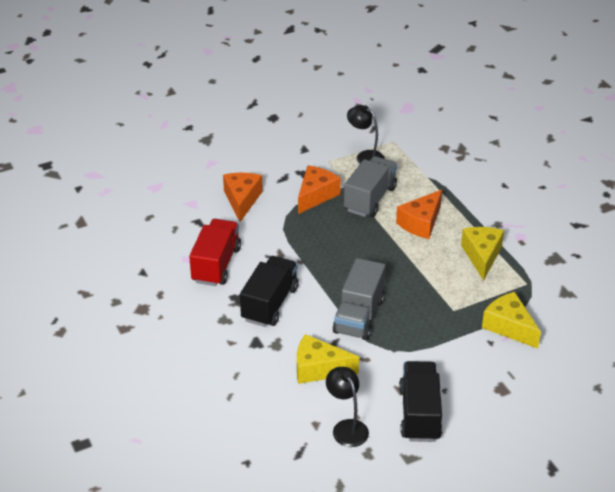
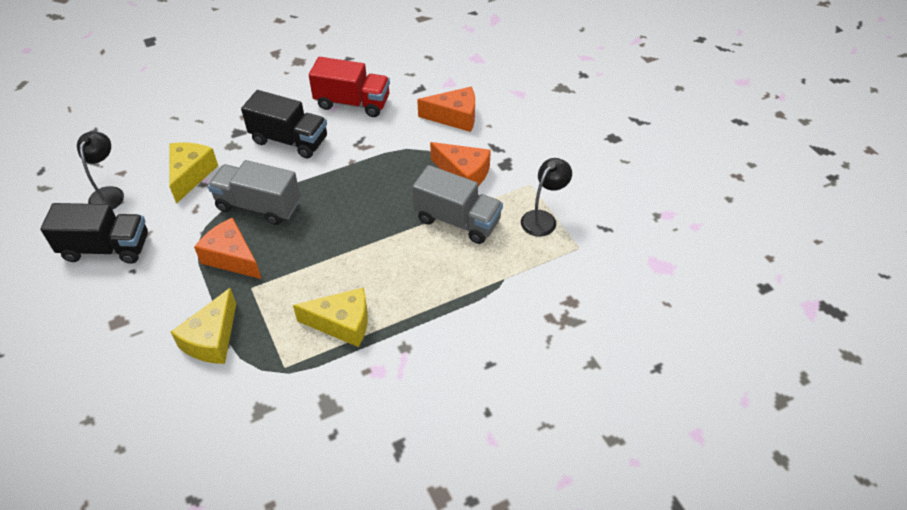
camera: 90 degrees right, 10 degrees up
black lamp [326,367,369,447] -> black lamp turned 60 degrees counterclockwise [77,132,124,210]
orange cheese [396,190,442,239] -> orange cheese moved to [194,218,261,279]
yellow cheese [482,292,541,349] -> yellow cheese turned 150 degrees clockwise [171,288,236,364]

